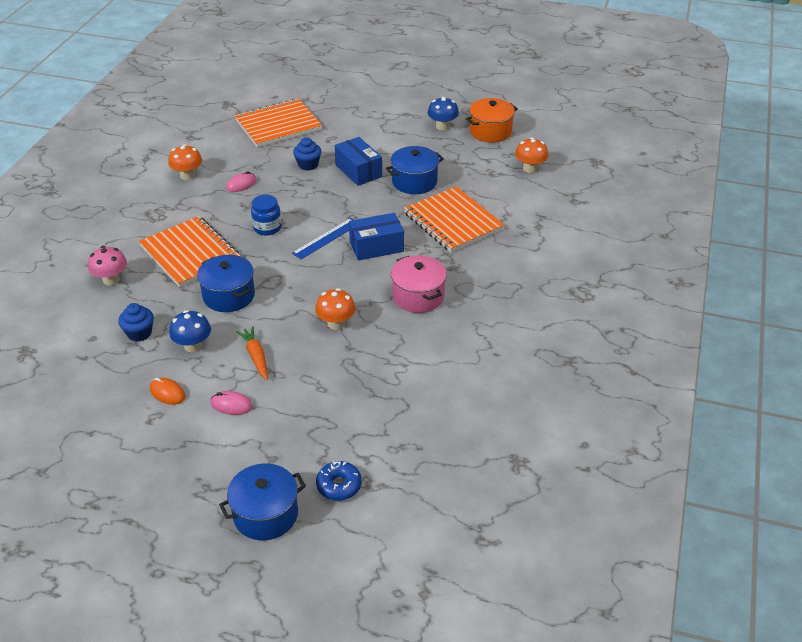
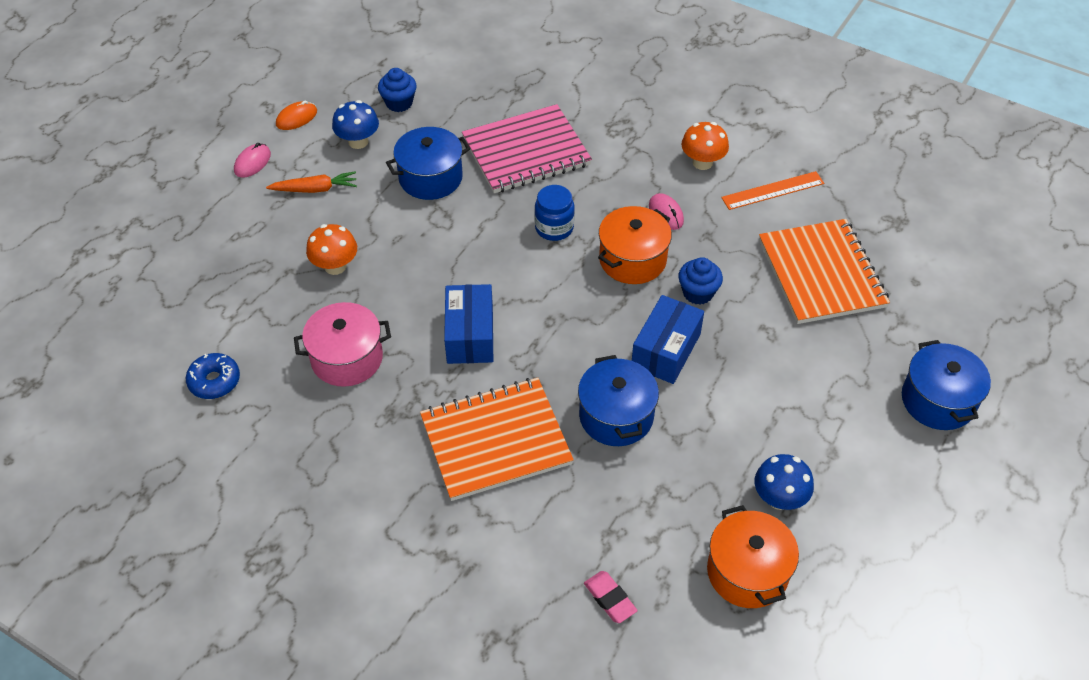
camera: 105 degrees right, 10 degrees up
pink mushroom [88,246,127,285] -> none
orange notebook [139,216,240,287] -> pink notebook [462,104,592,193]
blue pot [219,464,306,540] -> blue pot moved to [902,340,991,430]
blue ruler [292,218,353,259] -> none
blue donut [316,461,362,501] -> blue donut moved to [186,353,240,399]
blue box [335,137,382,186] -> blue box turned 45 degrees counterclockwise [632,295,704,384]
orange mushroom [515,138,548,173] -> pink eraser [584,571,638,623]
none -> orange pot [598,206,672,284]
none -> orange ruler [721,171,824,210]

